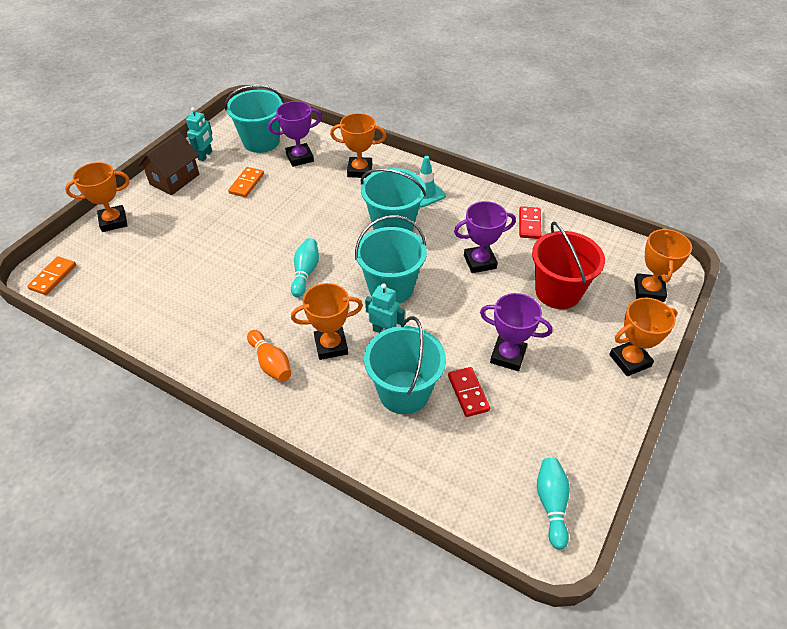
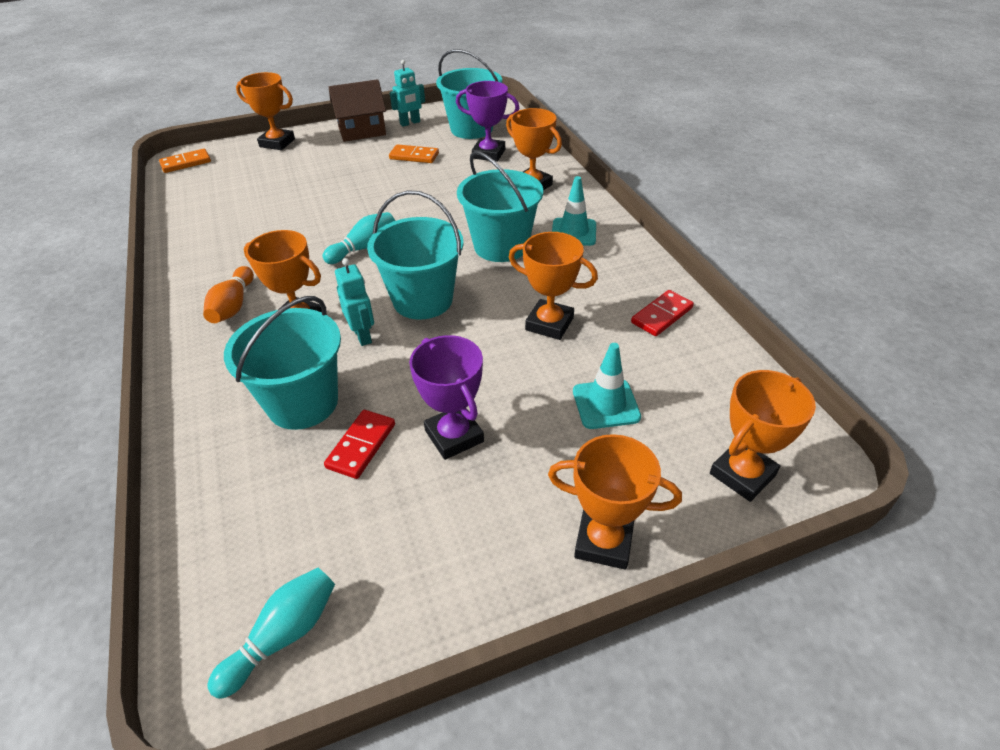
camera: 40 degrees right, 5 degrees down
orange domino [228,167,264,197] -> orange domino turned 45 degrees clockwise [389,144,439,163]
purple trophy [454,201,516,273] -> orange trophy [509,232,598,340]
red bucket [532,222,605,309] -> turquoise traffic cone [573,343,641,429]

